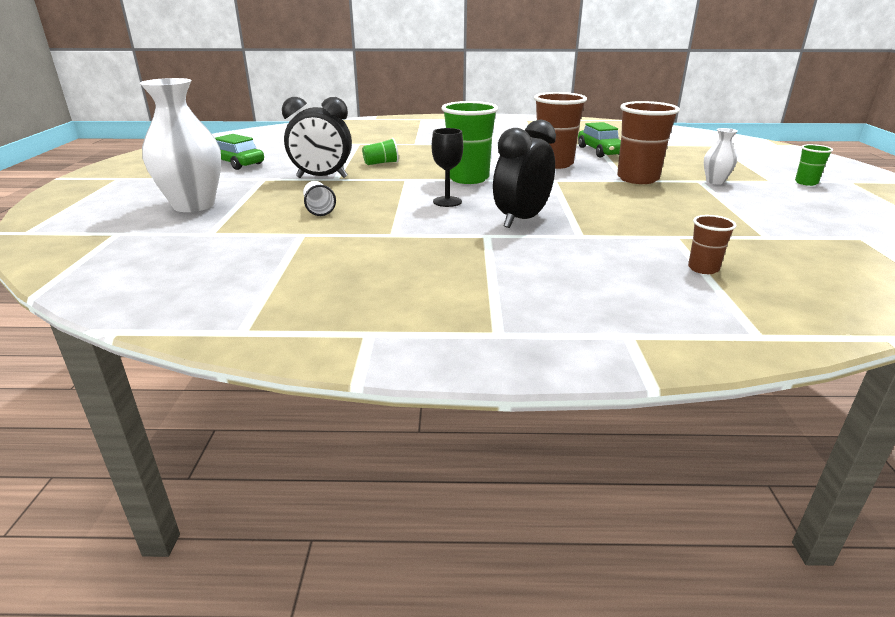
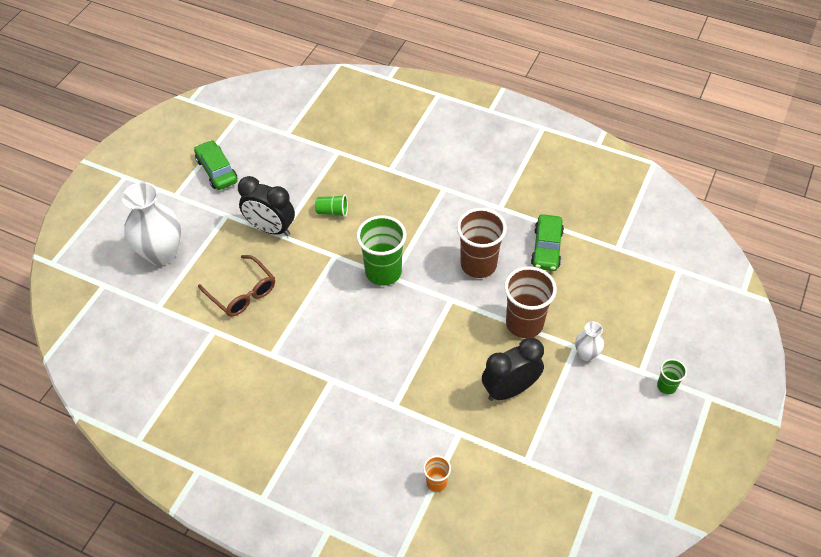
camera: 25 degrees right, 25 degrees up
white cup [303,181,336,216] -> brown glasses [198,255,275,317]
black goblet [432,128,463,207] -> none
black clock [493,120,556,228] -> black clock moved to [482,337,544,401]
brown cup [688,215,736,274] -> orange cup [423,455,451,492]

